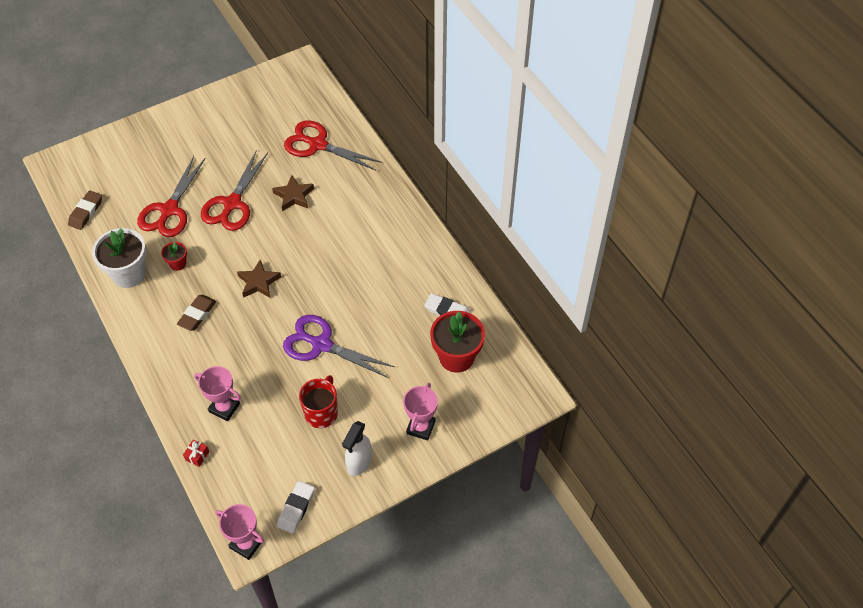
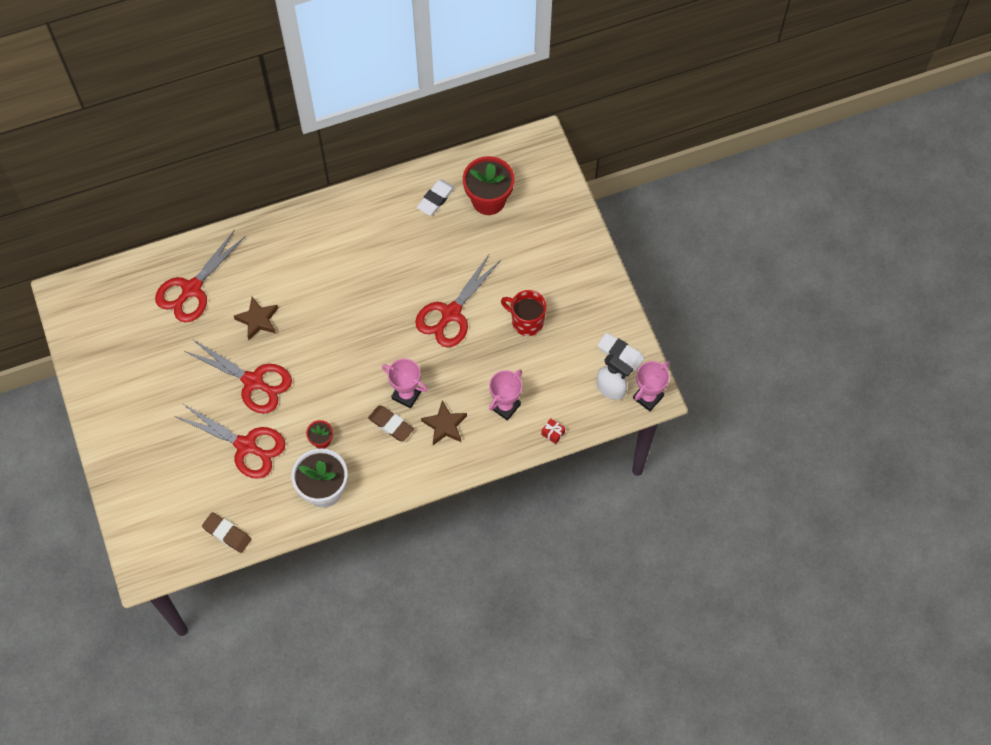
camera: 80 degrees left, 10 degrees up
brown star [237,260,281,298] -> brown star moved to [421,401,467,445]
purple scissors [283,315,395,378] -> red scissors [415,253,501,347]
white spray bottle [342,421,372,476] -> white spray bottle moved to [597,354,633,400]
pink trophy [403,383,438,441] -> pink trophy moved to [382,359,428,409]

